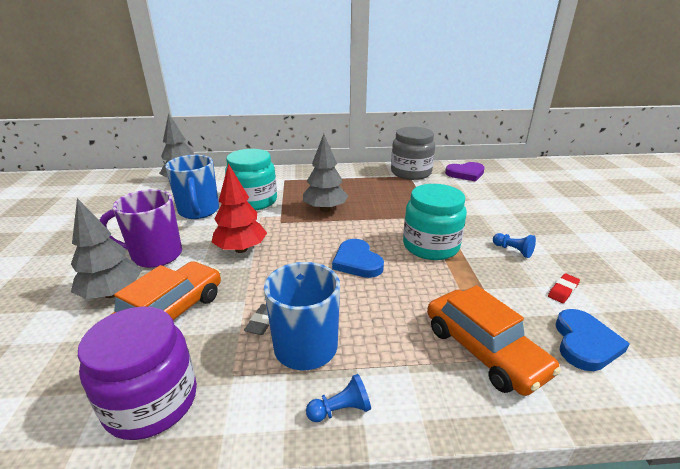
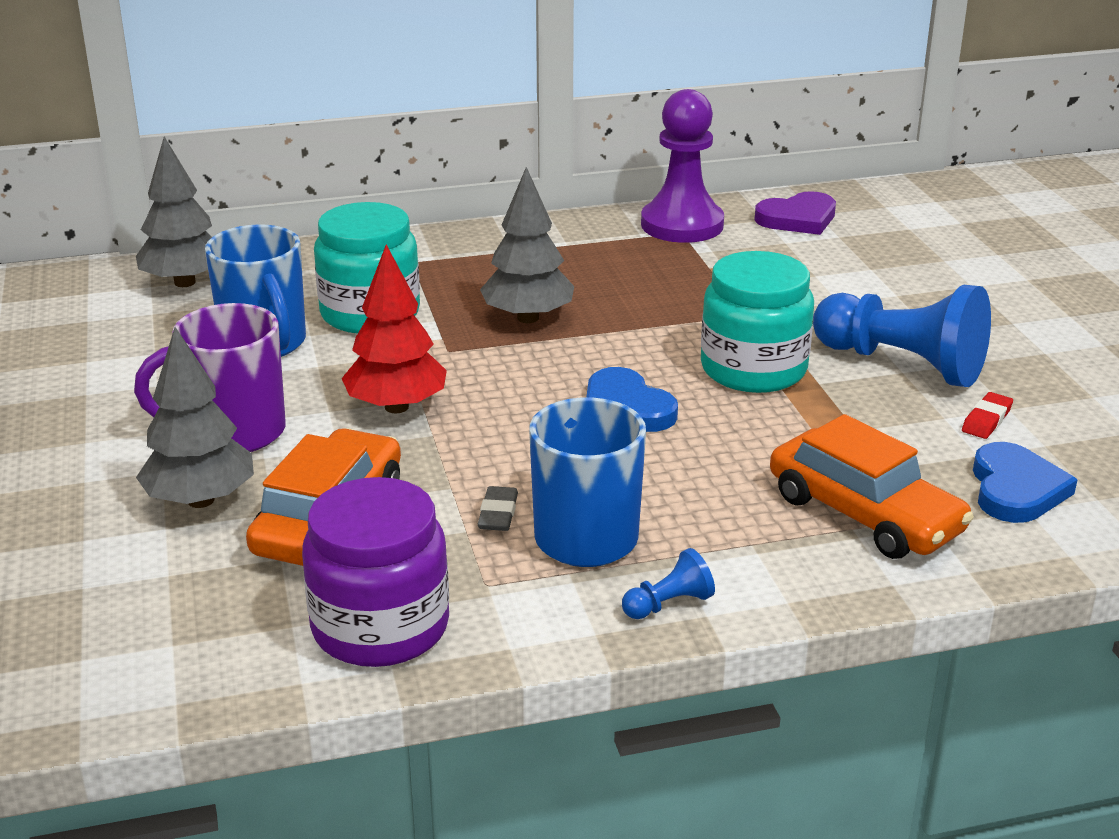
camera: 10 degrees left, 0 degrees up
grey jar [391,127,435,180] -> purple pawn [641,89,724,243]
blue pawn [493,233,536,258] -> blue pawn [813,285,991,387], size x2.36

